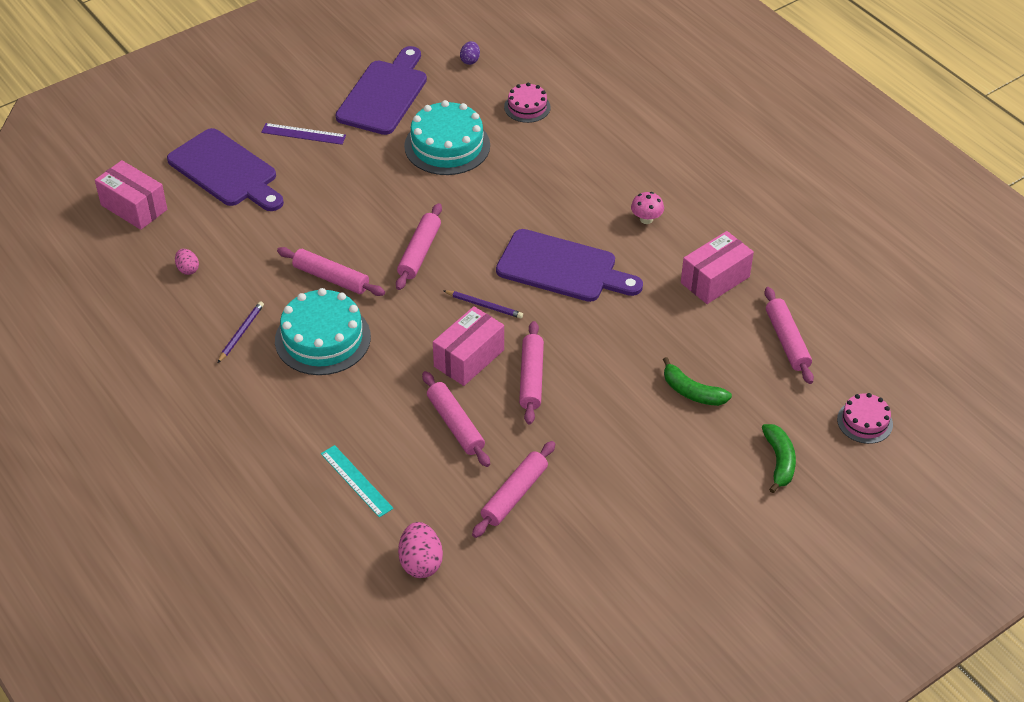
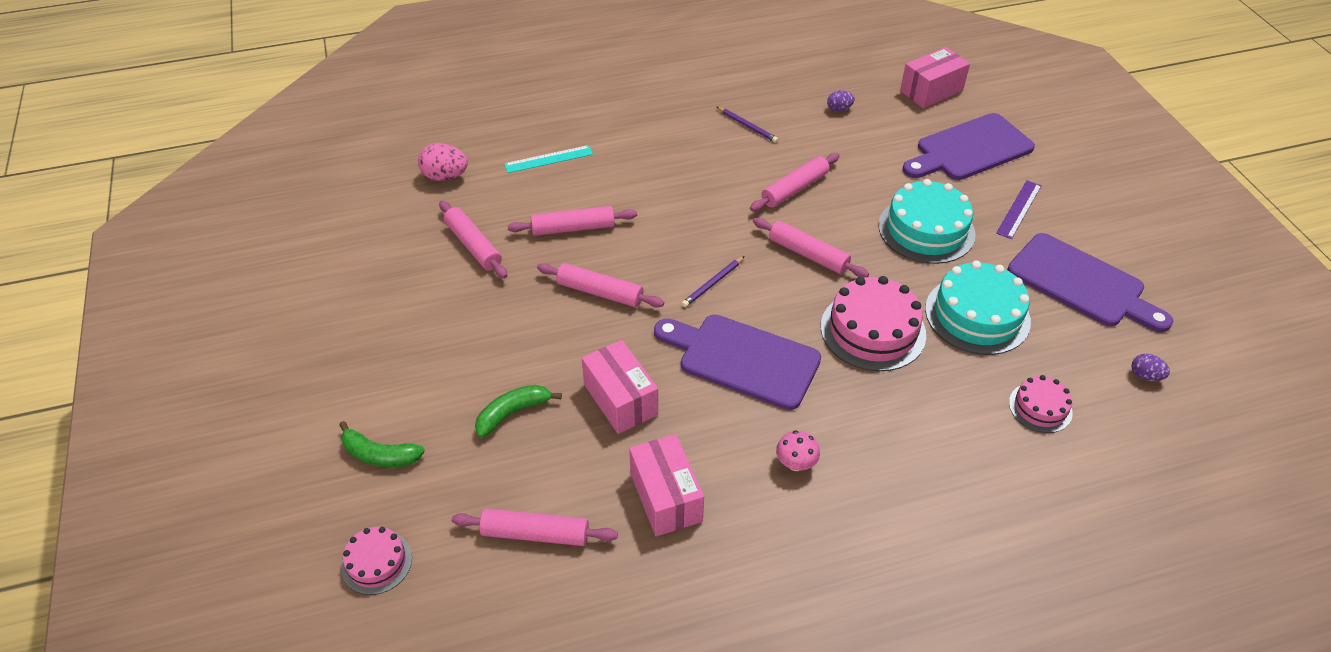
camera: 110 degrees right, 0 degrees up
pink egg [175,249,199,275] -> purple egg [827,90,855,112]
turquoise cake [275,288,371,375] -> turquoise cake moved to [878,179,976,264]
pink box [433,306,504,386] -> pink box moved to [582,340,658,434]
purple cutting board [496,229,643,302] -> purple cutting board turned 75 degrees clockwise [654,315,821,410]
none -> pink cake [821,276,926,371]

